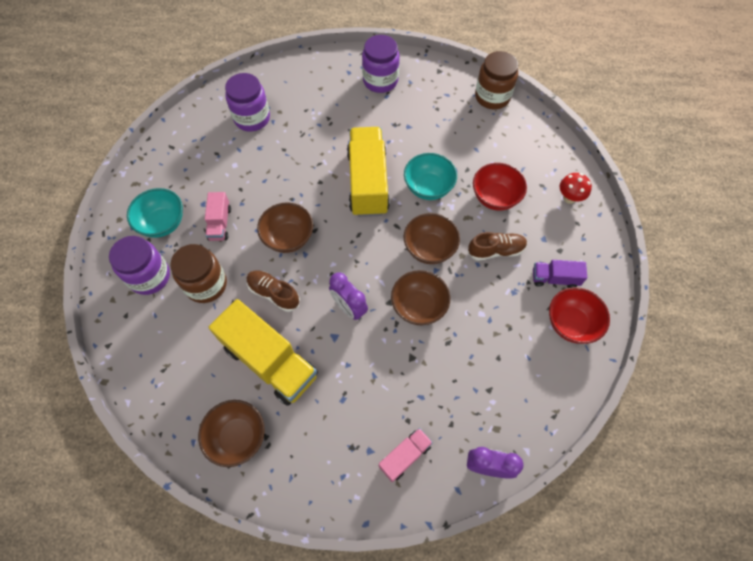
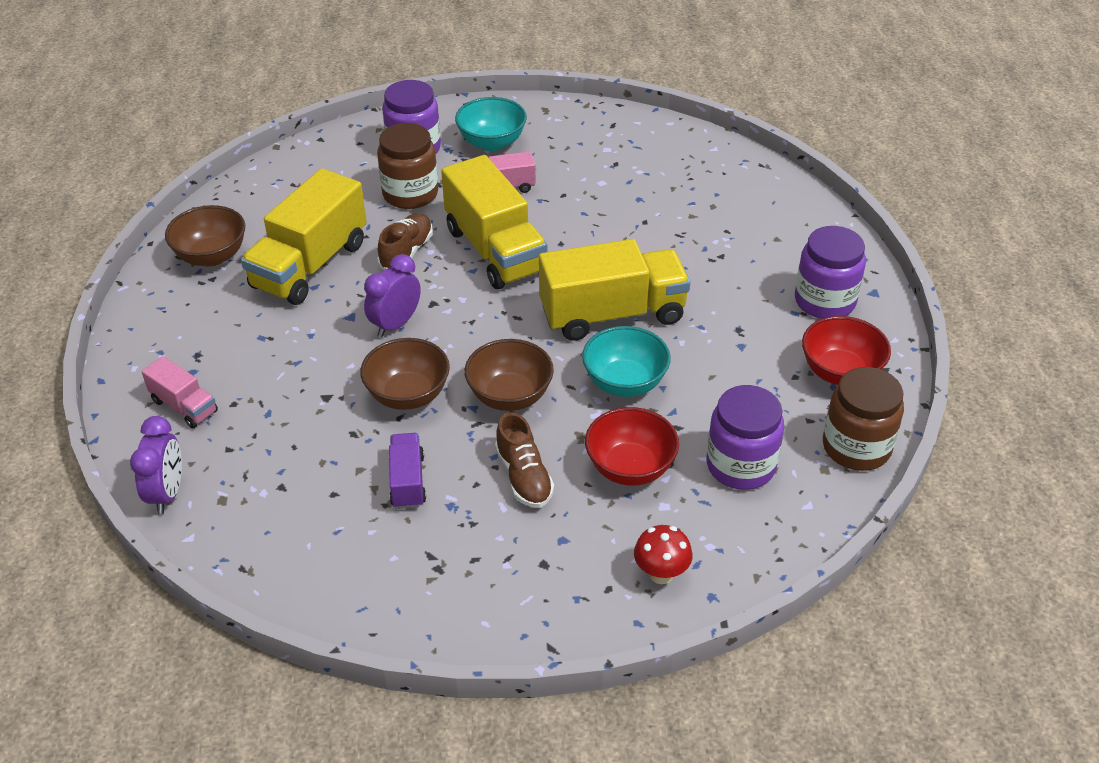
camera: 80 degrees right, 20 degrees down
purple jar [225,73,270,131] -> purple jar moved to [706,385,784,490]
brown bowl [257,203,313,253] -> yellow truck [441,155,548,289]
purple truck [533,260,587,288] -> purple truck moved to [389,433,426,509]
red bowl [549,287,610,344] -> red bowl moved to [802,316,891,385]

